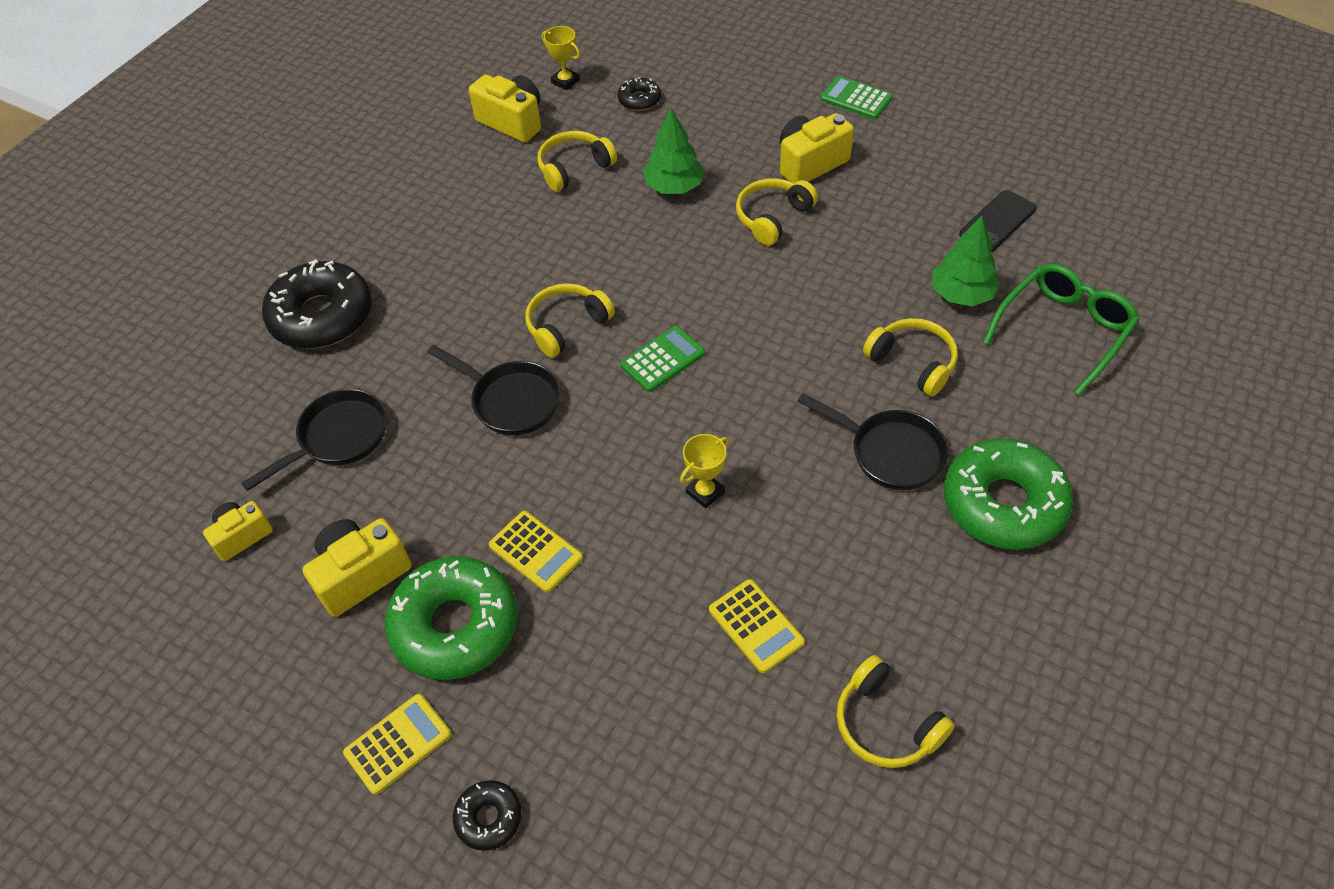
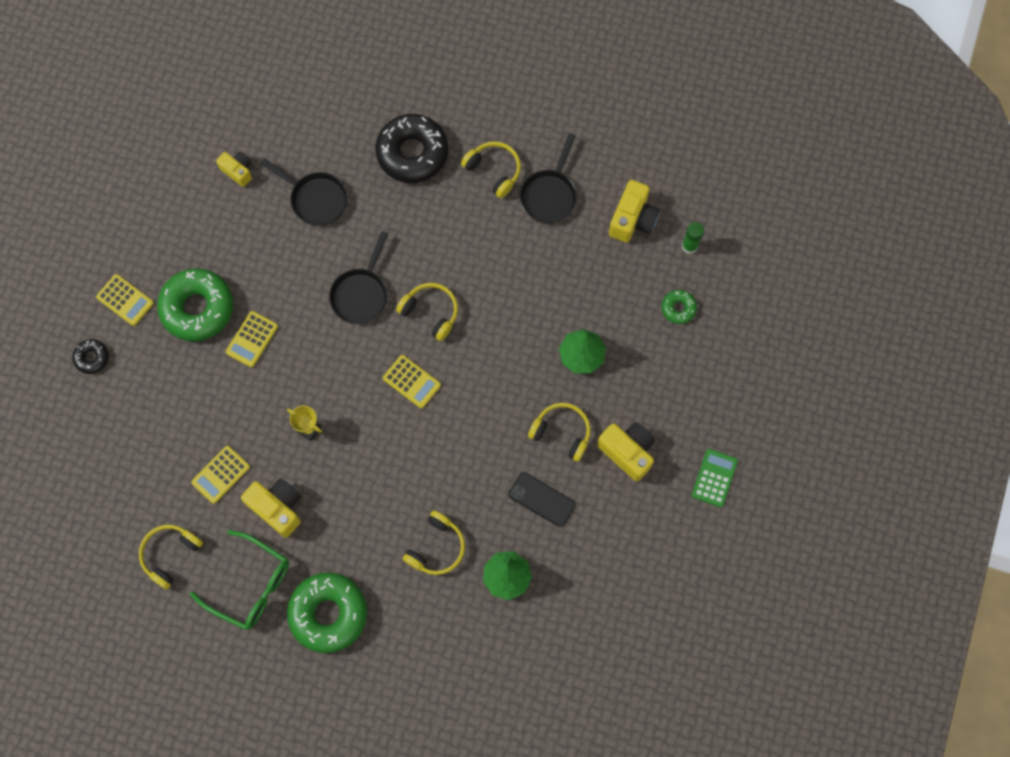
camera: 75 degrees right, 20 degrees up
yellow camera [302,518,411,617] -> yellow camera moved to [241,478,301,538]
yellow headphones [537,131,617,192] -> yellow headphones moved to [461,141,521,198]
yellow trophy [542,26,580,90] -> green glue stick [682,222,704,254]
black donut [618,77,661,111] -> green donut [662,290,697,324]
green calculator [620,326,705,392] -> yellow calculator [383,355,441,408]
black pan [797,393,948,490] -> black pan moved to [520,133,577,223]
black phone [959,190,1037,252] -> black phone moved to [509,472,576,527]
green glasses [983,263,1139,396] -> green glasses moved to [189,530,289,630]

